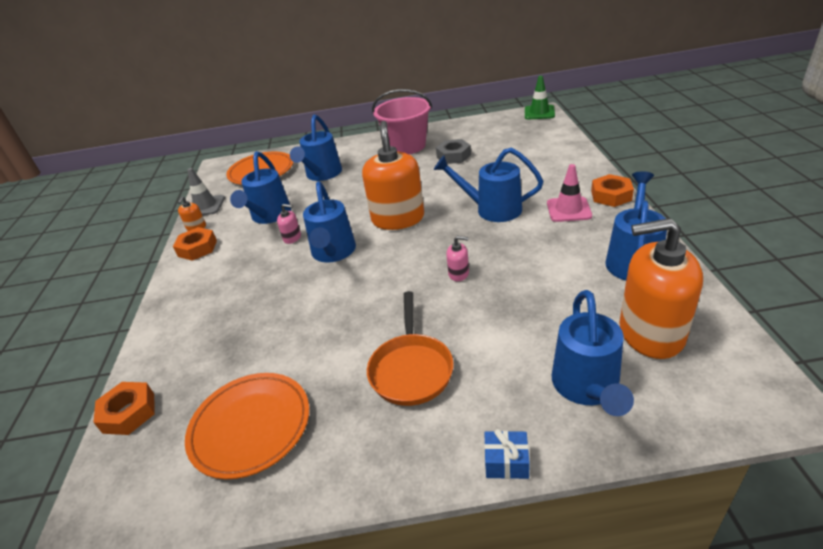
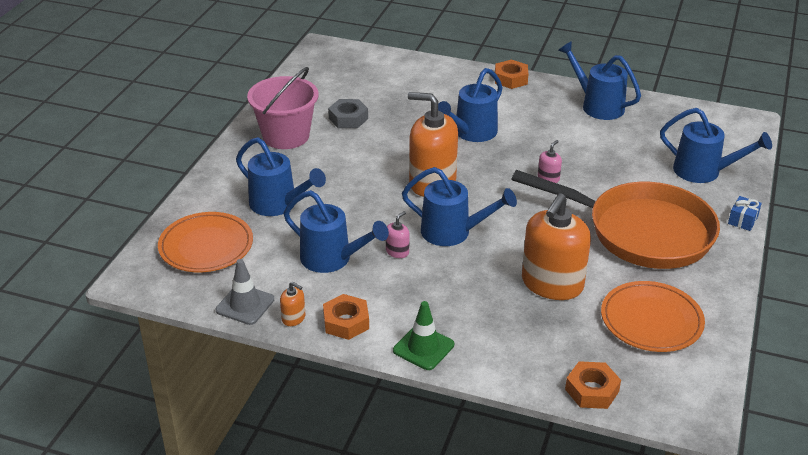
camera: 70 degrees left, 0 degrees up
orange pan [367,291,453,406] -> orange pan [512,170,720,269], size x1.82
green traffic cone [525,76,555,119] -> green traffic cone moved to [393,301,454,370]
pink traffic cone [547,164,592,222] -> none
orange soap dispenser [619,218,703,359] -> orange soap dispenser moved to [522,193,591,300]

